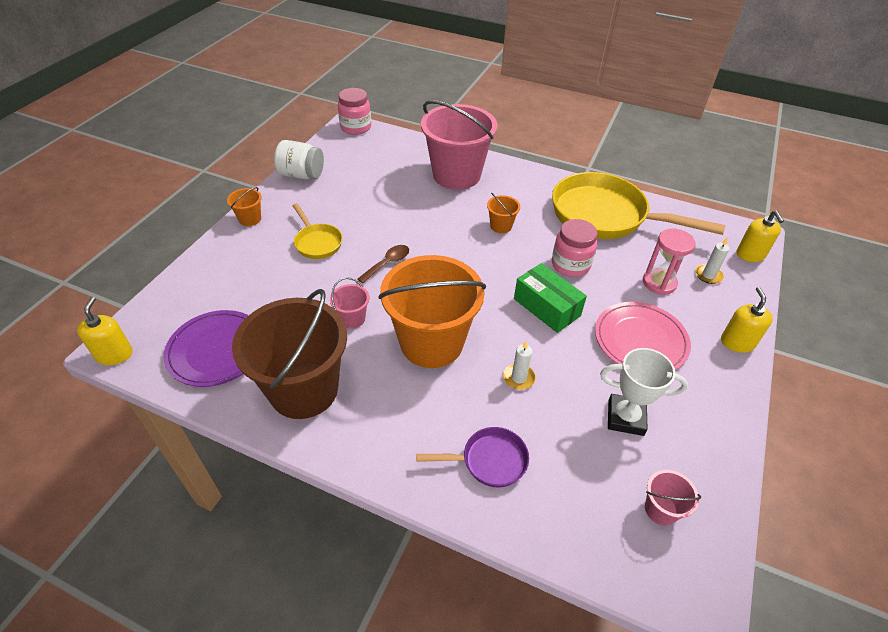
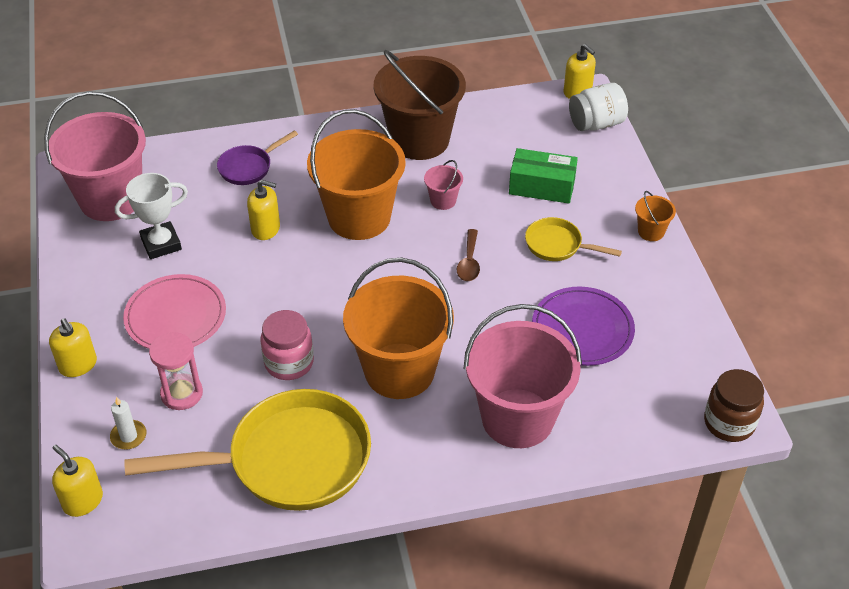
camera: 145 degrees right, 0 degrees up
purple plate [163,310,249,387] -> purple plate moved to [532,286,635,366]
white jar [274,140,324,179] -> white jar moved to [569,83,628,131]
pink jar [338,88,371,135] -> brown jar [704,369,764,442]
orange bucket [487,193,520,233] -> orange bucket [343,257,454,399], size x2.41
white candle [503,341,536,390] -> yellow soap dispenser [247,180,280,240]
green box [514,263,587,333] -> green box moved to [509,148,578,204]
pink bucket [645,470,701,526] -> pink bucket [44,91,146,221], size x2.41

